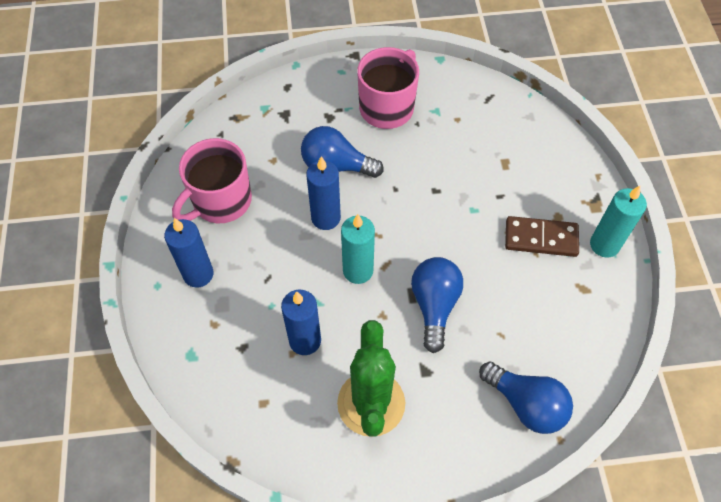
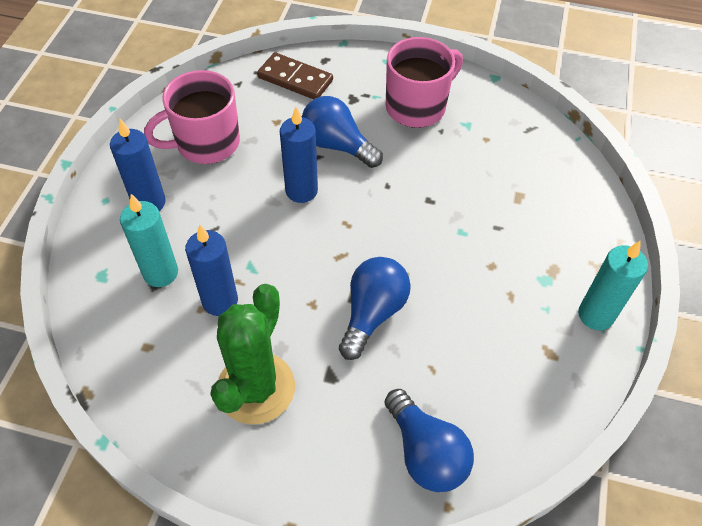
camera: 20 degrees right, 5 degrees down
turquoise candle [341,214,375,284] -> turquoise candle moved to [120,194,178,287]
brown domino [505,216,579,257] -> brown domino moved to [257,52,333,100]

